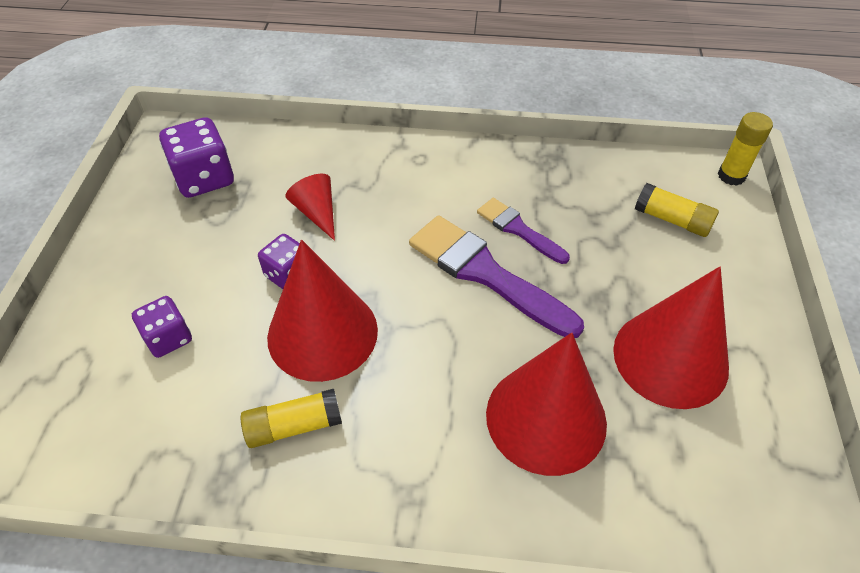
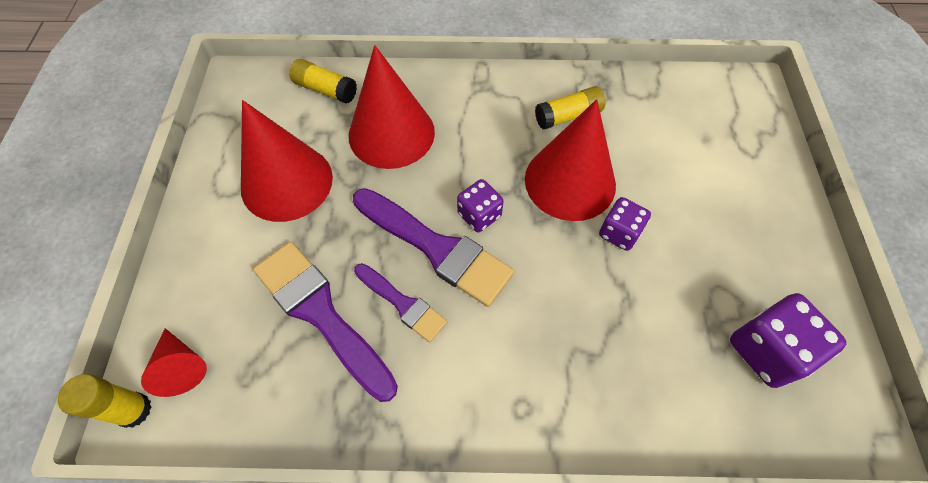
camera: 175 degrees right, 10 degrees up
purple dice [132,296,192,358] -> purple dice moved to [457,179,504,232]
red cone [286,174,335,241] -> red cone moved to [141,328,207,397]
yellow glue stick [635,183,719,237] -> yellow glue stick moved to [289,59,357,103]
none -> purple brush [253,242,398,402]

